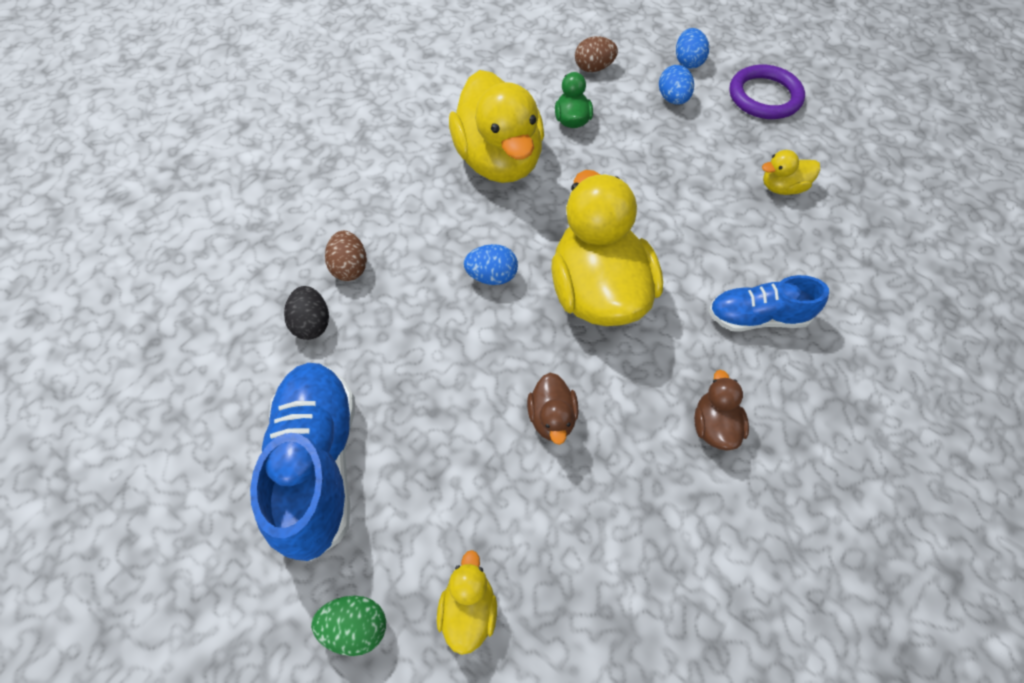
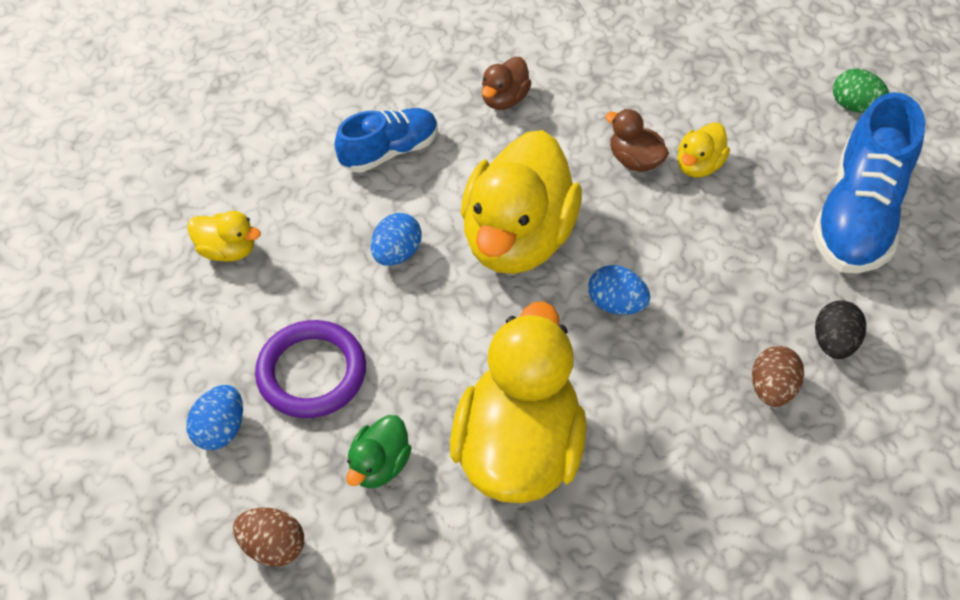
camera: 150 degrees left, 5 degrees down
yellow duck [437,550,497,655] -> yellow duck moved to [678,122,730,177]
brown duck [527,373,579,445] -> brown duck turned 75 degrees counterclockwise [605,109,669,172]
blue egg [676,28,709,69] -> blue egg moved to [371,213,422,266]
blue shoe [709,275,829,331] -> blue shoe turned 60 degrees counterclockwise [334,108,438,173]
purple ring [729,64,805,119] -> purple ring moved to [255,320,366,418]

